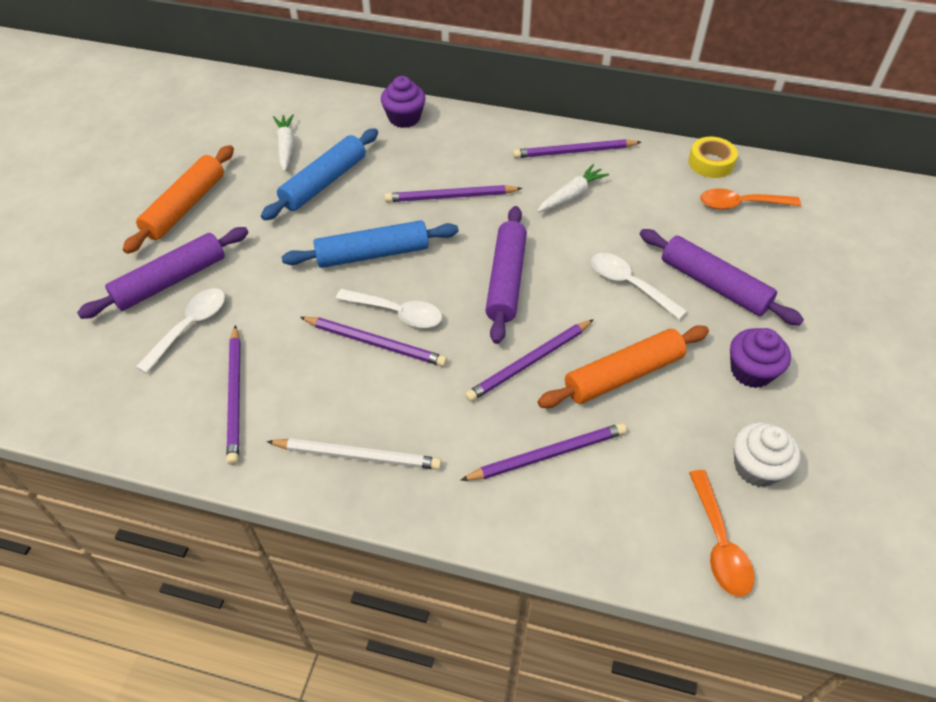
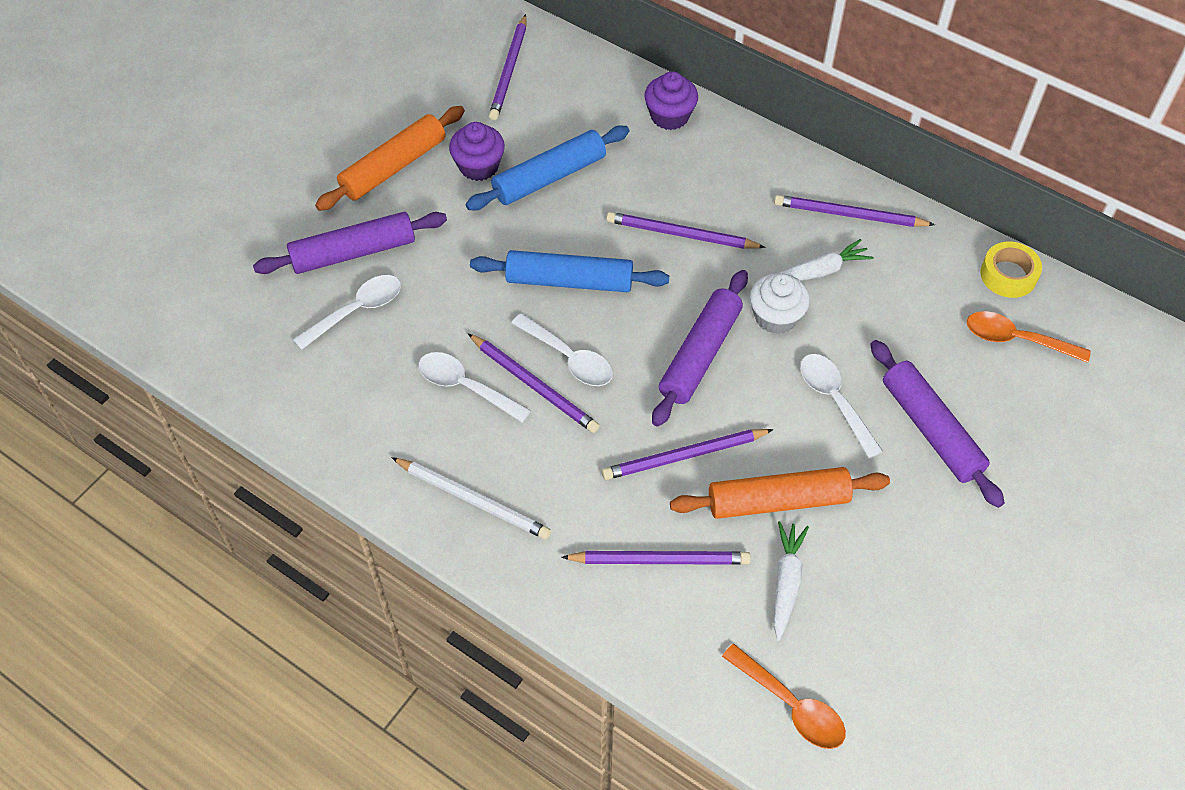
camera: 20 degrees right, 5 degrees up
purple pencil [226,325,240,465] -> purple pencil moved to [489,14,527,120]
white carrot [273,114,294,172] -> white carrot moved to [773,521,809,641]
orange spoon [689,470,754,597] -> orange spoon turned 60 degrees counterclockwise [722,644,846,749]
purple cupcake [730,328,791,388] -> purple cupcake moved to [449,122,505,181]
white cupcake [734,422,800,487] -> white cupcake moved to [750,273,810,334]
none -> white spoon [419,352,531,423]

